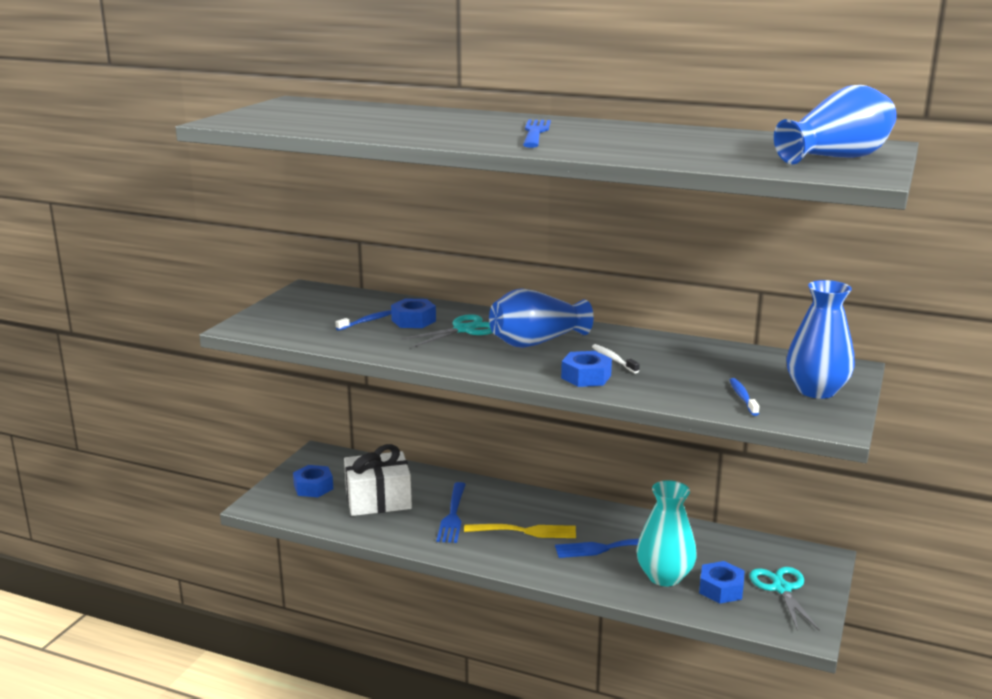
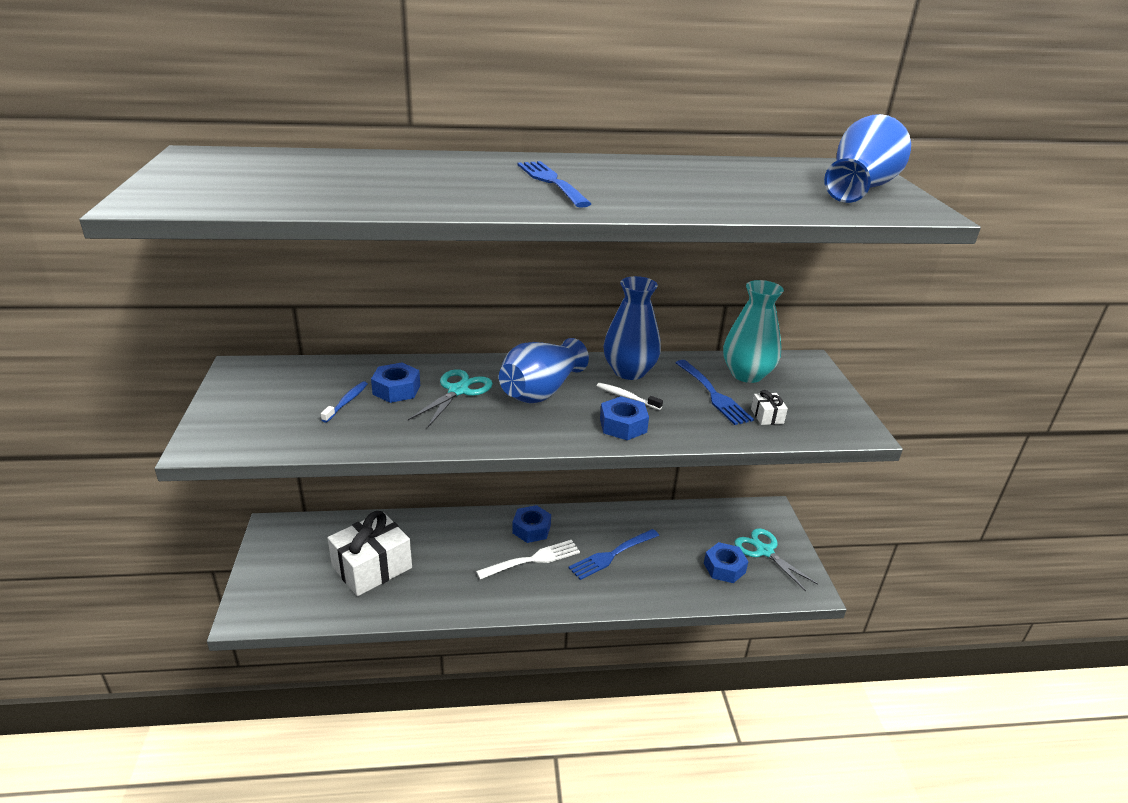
camera: 30 degrees left, 10 degrees up
blue nut [293,465,333,497] -> blue nut moved to [512,505,551,543]
blue fork [436,482,466,543] -> blue fork moved to [675,360,754,425]
yellow fork [464,524,576,538] -> white fork [476,540,580,579]
turquoise vase [636,480,697,586] -> turquoise vase moved to [723,280,784,383]
blue toothbrush [730,378,760,416] -> white gift [751,390,788,425]
blue vase [786,280,855,399] -> blue vase moved to [603,276,661,380]

